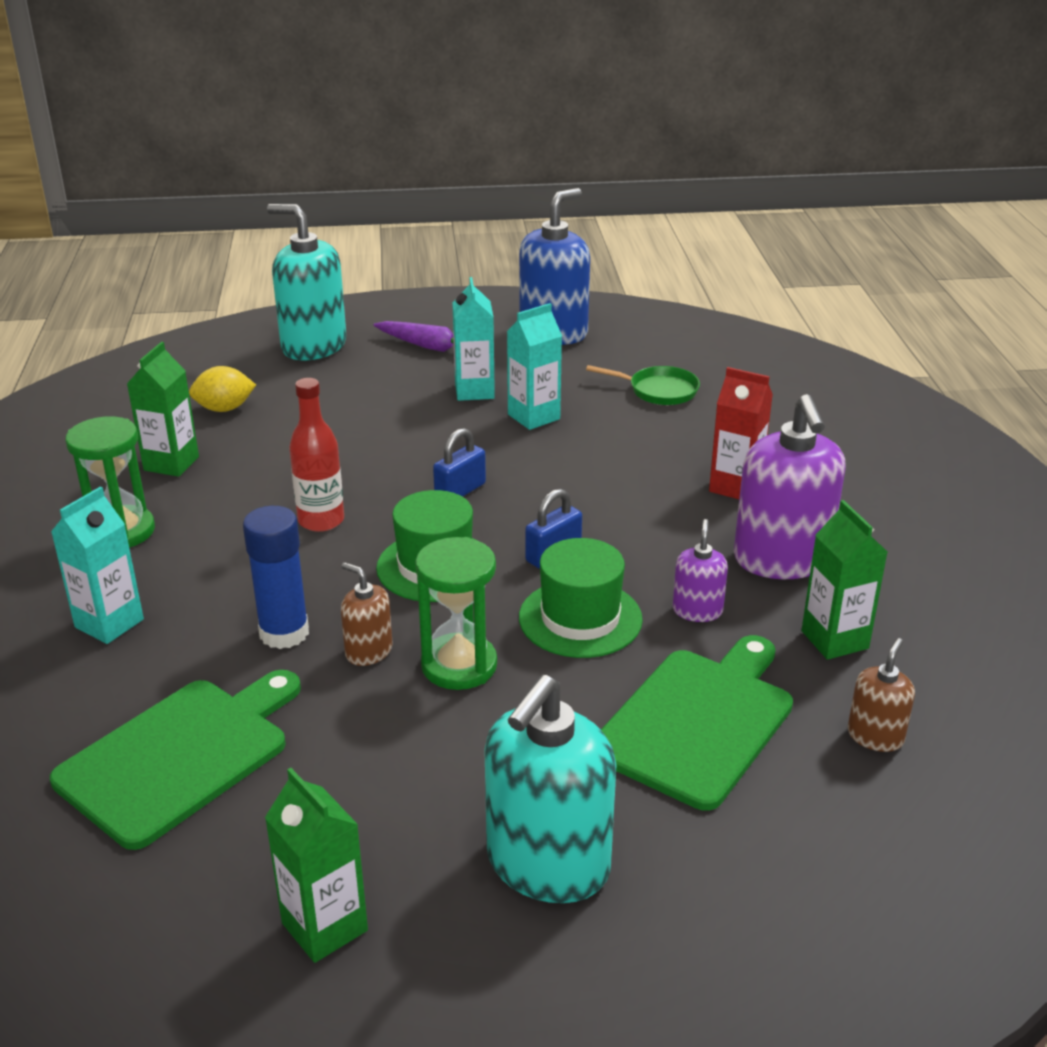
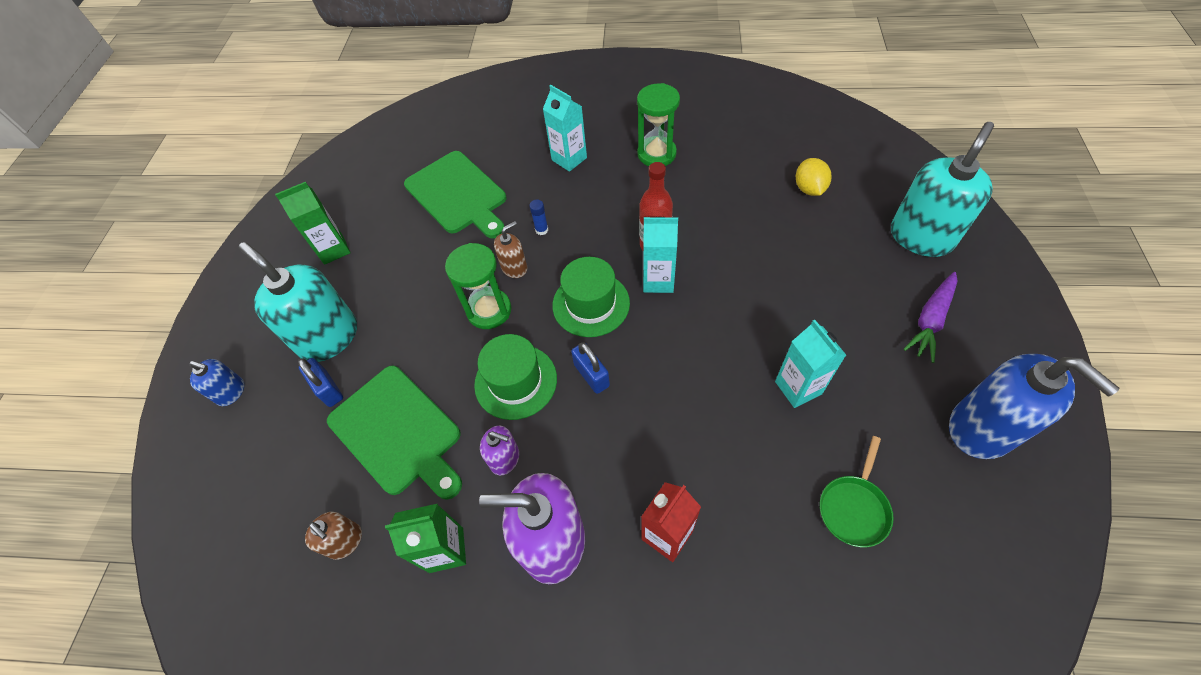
camera: 105 degrees right, 25 degrees up
green carton [127,342,199,477] -> none
blue glue stick [243,506,309,649] -> blue glue stick [529,200,548,235], size x0.47
blue padlock [433,428,486,497] -> blue padlock moved to [298,358,343,407]
turquoise carton [452,277,495,401] -> turquoise carton moved to [643,217,678,293]
none -> blue soap dispenser [189,359,245,406]

